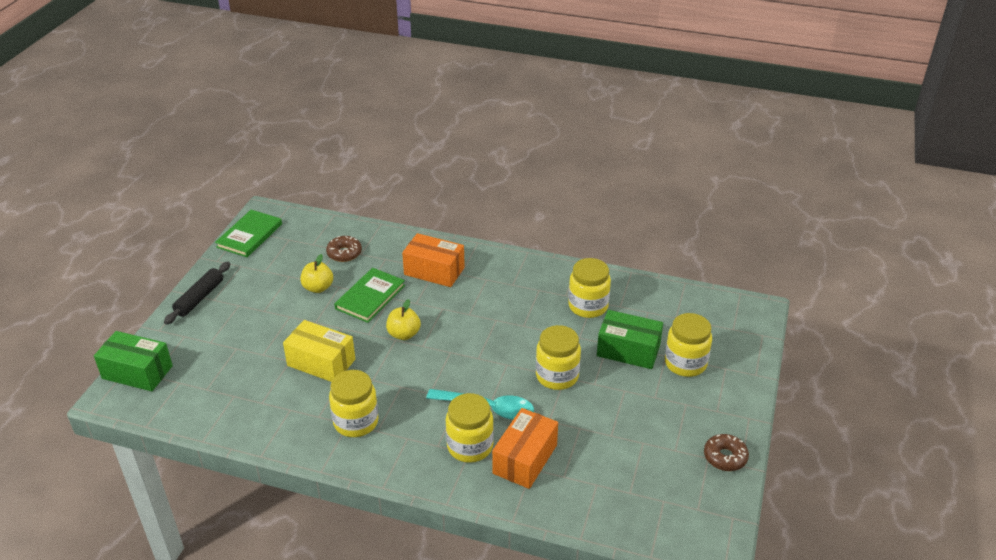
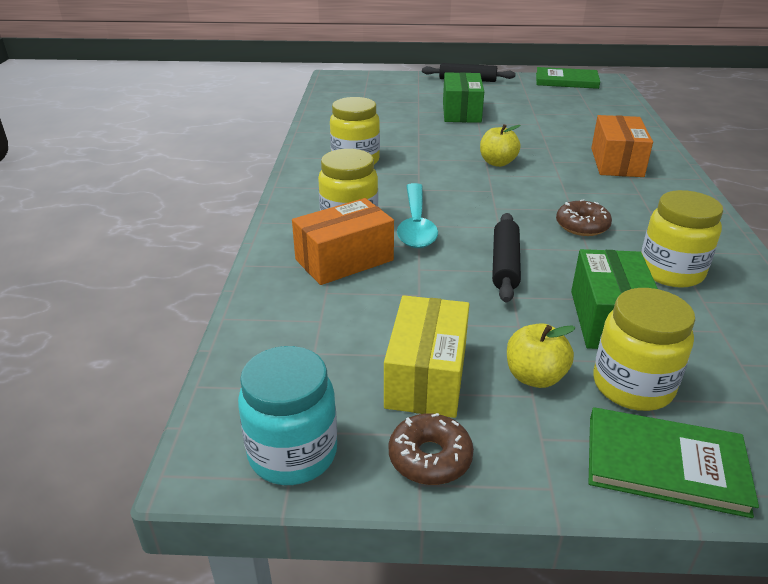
camera: 75 degrees right, 5 degrees down
green box [94,331,173,391] -> green box moved to [443,72,484,123]
yellow box [283,320,355,382] -> yellow box moved to [384,295,469,418]
yellow apple [300,254,333,293] -> yellow apple moved to [507,323,575,388]
brown donut [326,236,362,262] -> brown donut moved to [556,199,612,236]
green book [334,268,405,323] -> green book moved to [589,407,759,518]
orange box [492,408,558,489] -> orange box turned 45 degrees counterclockwise [292,198,394,285]
yellow jar [536,325,581,390] -> black rolling pin [492,213,521,302]
none -> turquoise jar [238,346,337,485]

